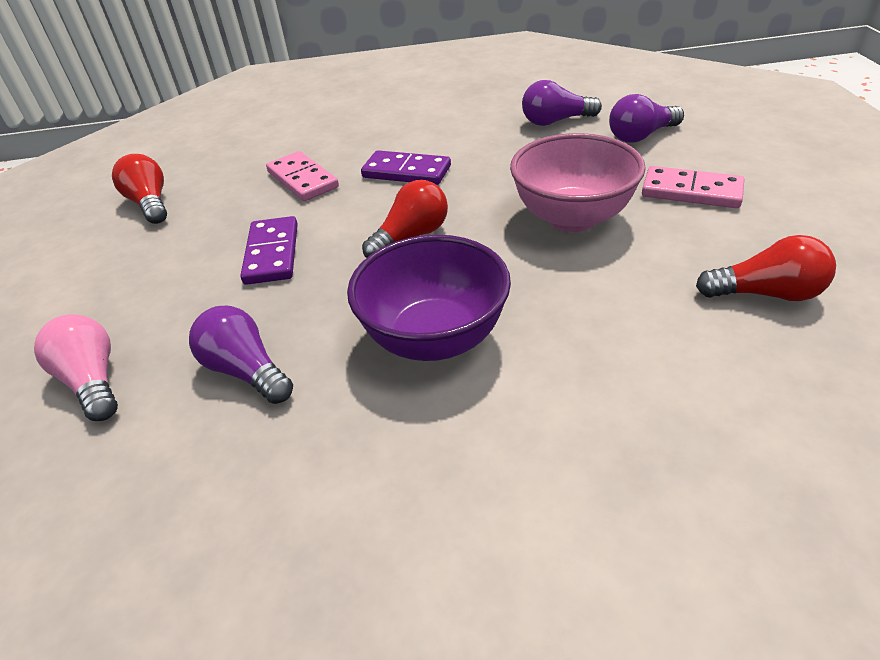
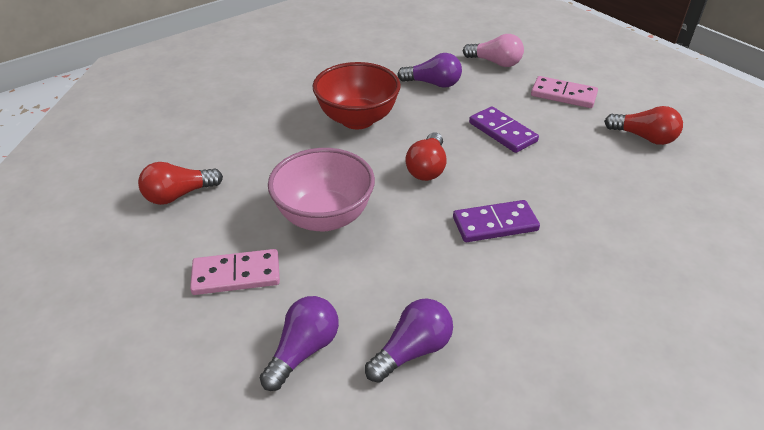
camera: 145 degrees right, 0 degrees up
pink domino [266,151,339,201] -> pink domino moved to [531,76,598,108]
purple bowl [347,235,511,361] -> red bowl [313,62,401,129]

